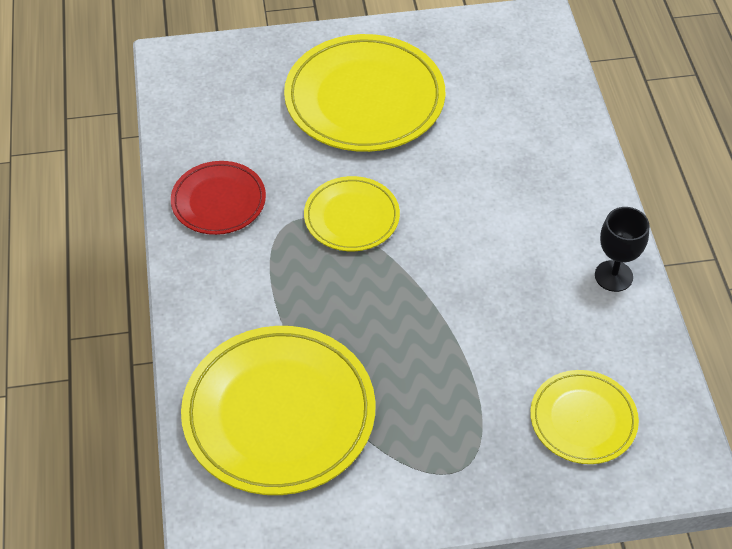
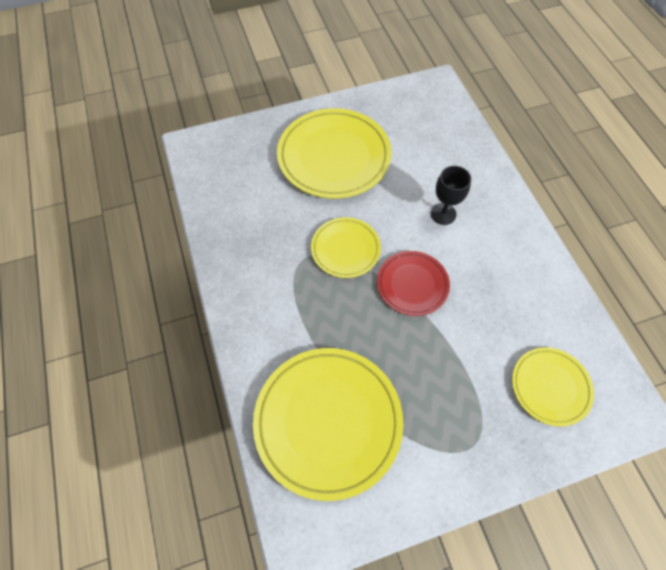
camera: 10 degrees left, 10 degrees up
red plate [171,161,266,235] -> red plate moved to [377,251,450,316]
black goblet [595,207,650,292] -> black goblet moved to [431,166,471,225]

